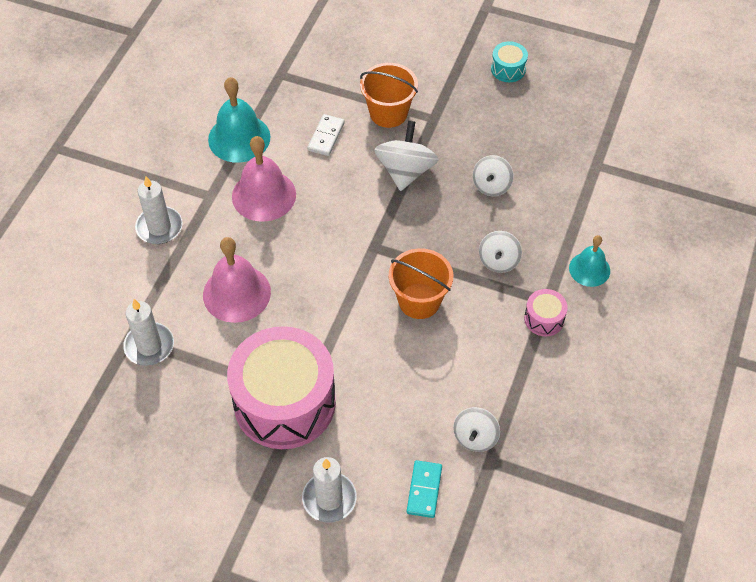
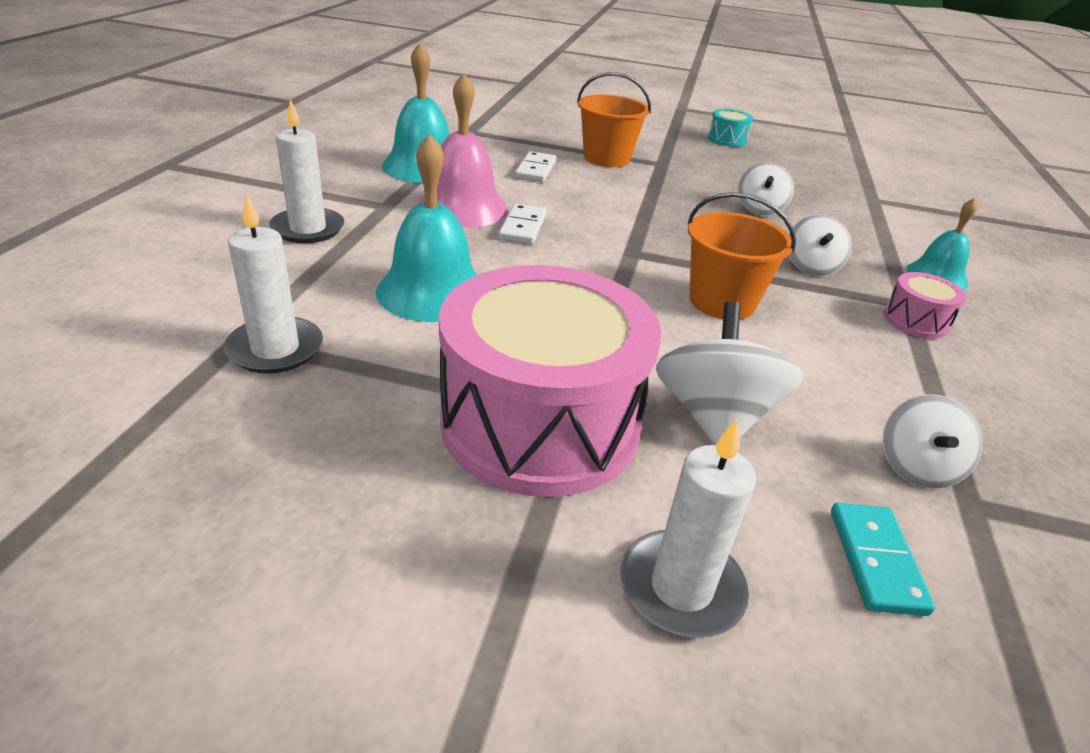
camera: 10 degrees left, 20 degrees down
pink bell [203,237,271,323] -> turquoise bell [376,134,477,322]
white spinning top [374,121,439,191] -> white spinning top moved to [656,301,803,445]
none -> white domino [498,204,547,244]

